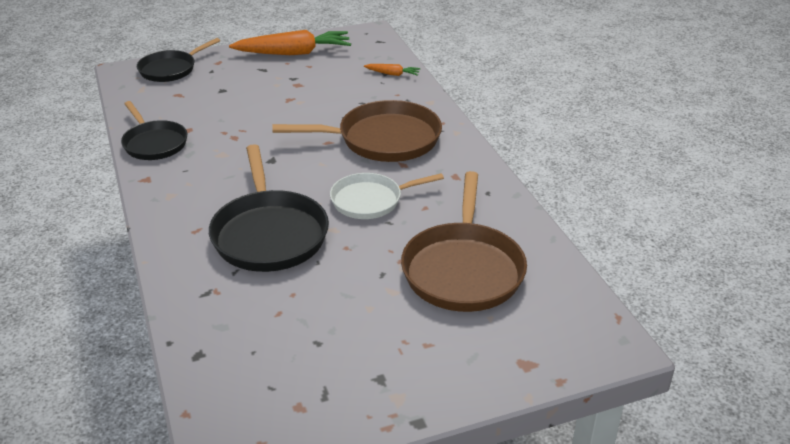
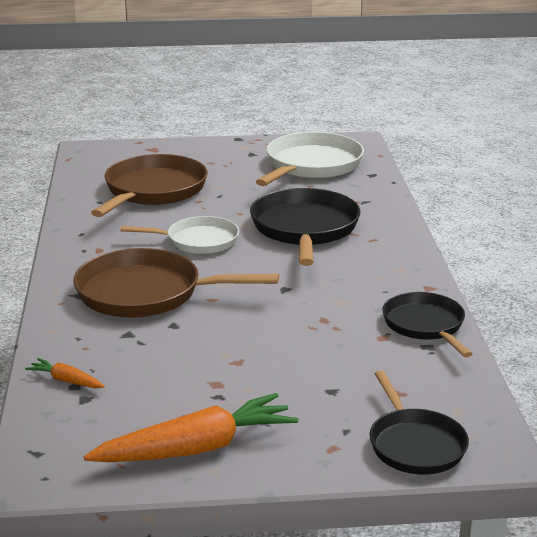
camera: 165 degrees left, 10 degrees down
black pan [137,38,220,82] -> black pan turned 105 degrees clockwise [370,370,469,474]
orange carrot [229,30,351,55] -> orange carrot turned 150 degrees clockwise [84,393,298,462]
none -> white pan [256,132,364,186]

